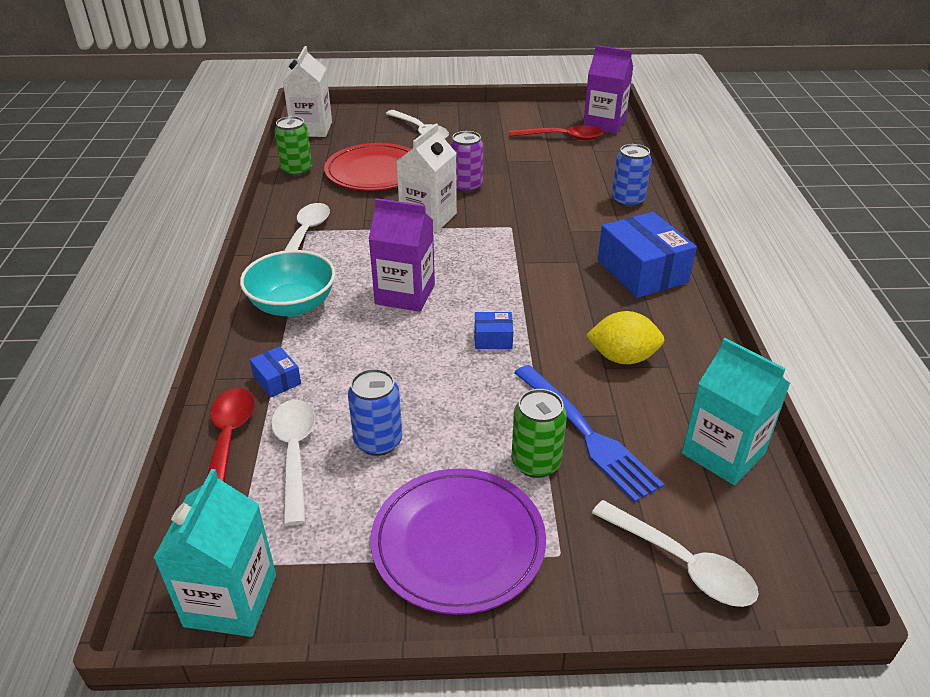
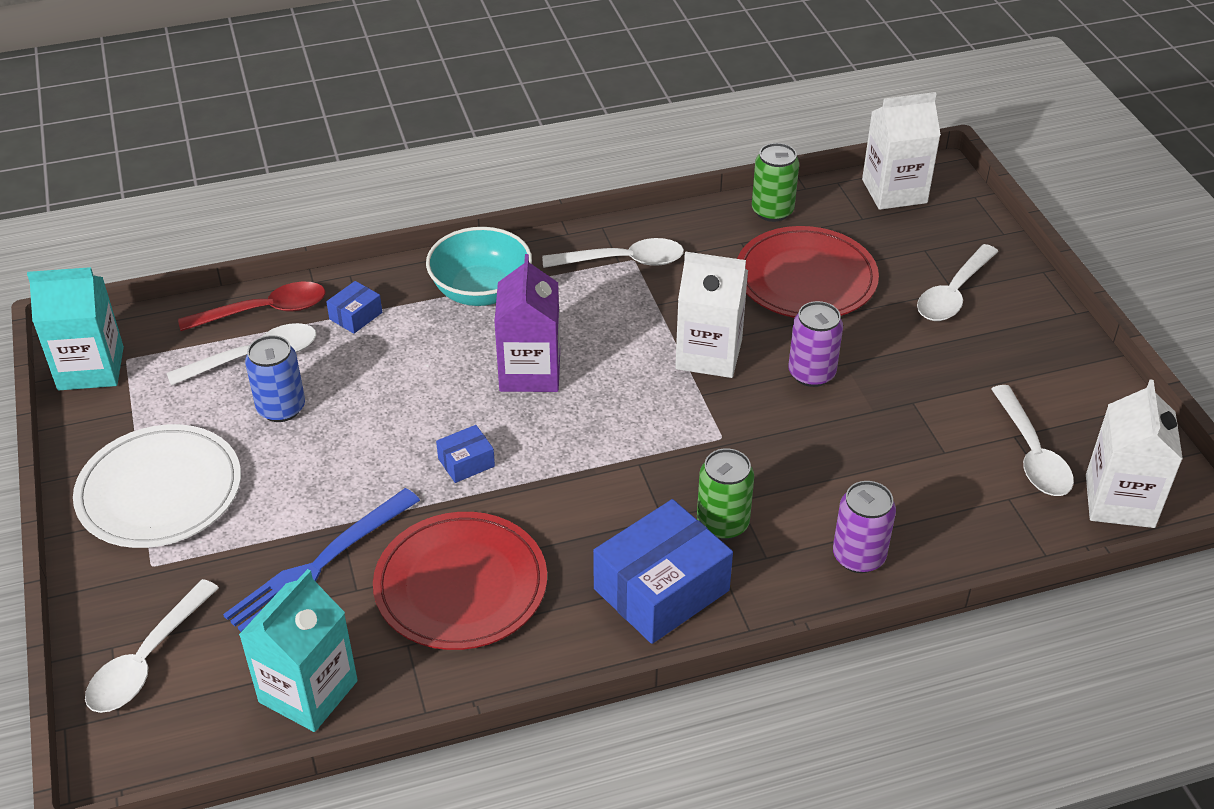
camera: 75 degrees right, 5 degrees up
purple plate [370,469,546,615] -> white plate [73,424,241,548]
blue box [475,312,513,349] -> blue box turned 75 degrees clockwise [436,425,495,483]
red spoon [509,125,604,140] -> white spoon [991,385,1074,496]
green can [512,389,567,478] -> green can moved to [697,448,754,540]
purple carton [583,45,633,134] -> white carton [1086,379,1183,528]
yellow lemon [586,311,664,364] -> red plate [373,512,547,650]
blue can [612,144,652,207] -> purple can [833,481,896,573]

